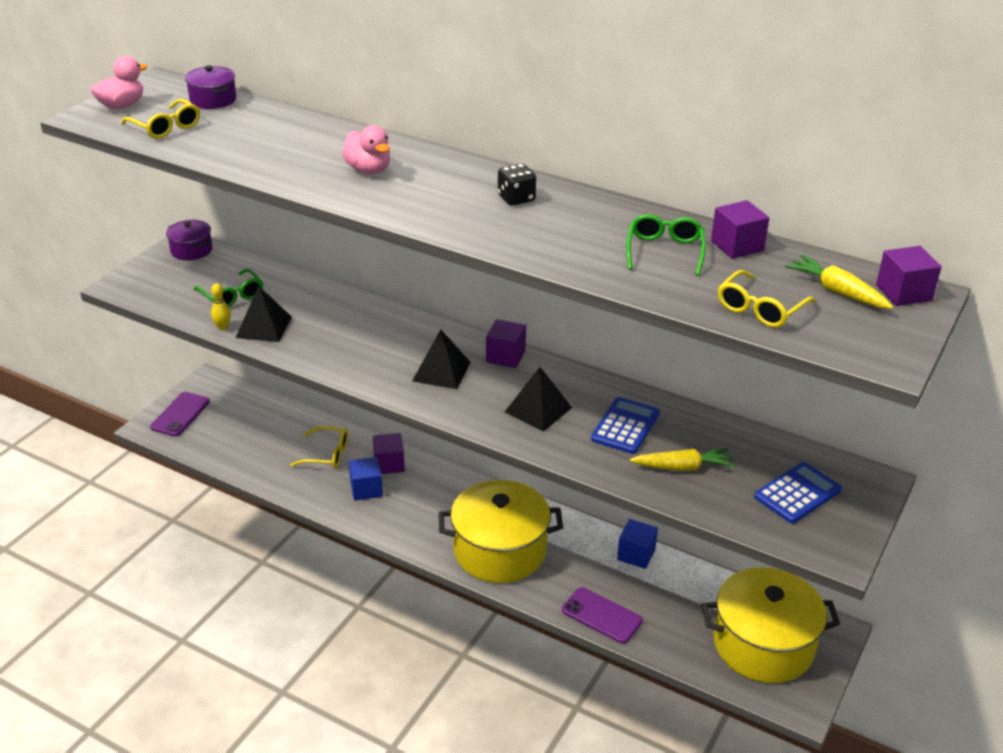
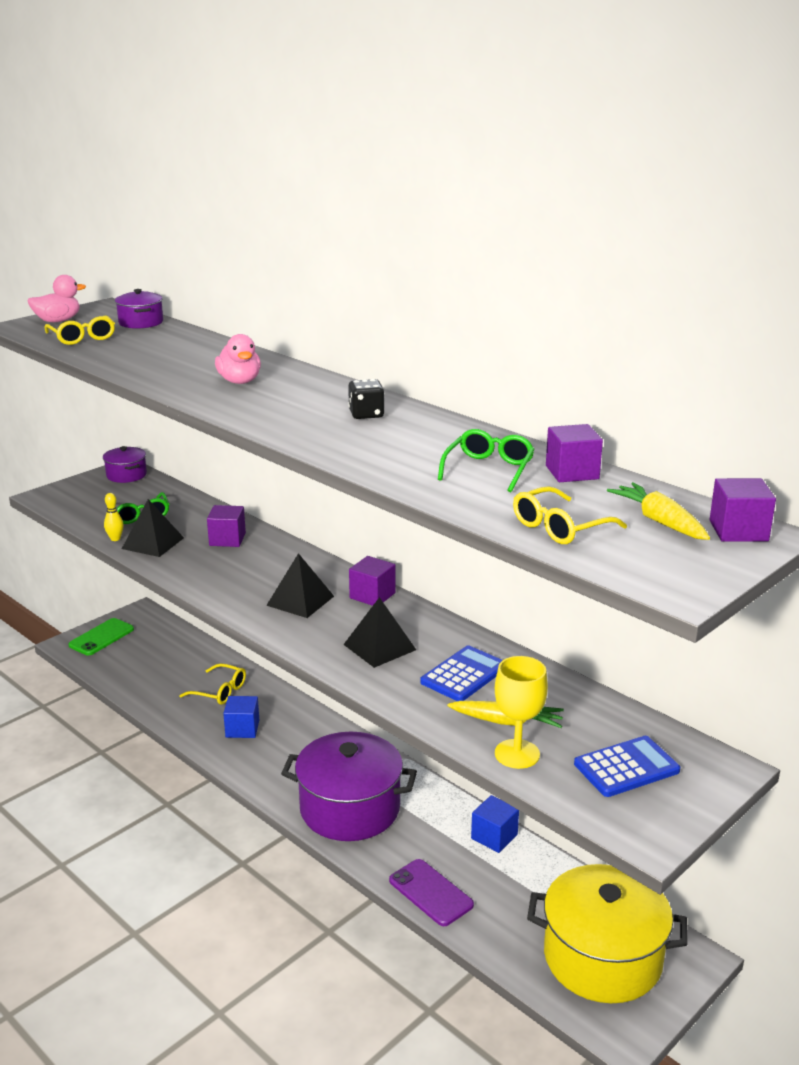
camera: 15 degrees right, 10 degrees down
purple phone [150,392,210,436] -> green phone [68,618,134,655]
purple cube [373,433,405,474] -> purple cube moved to [207,505,246,547]
yellow pot [439,480,563,583] -> purple pot [281,732,417,841]
none -> yellow goblet [495,656,548,769]

